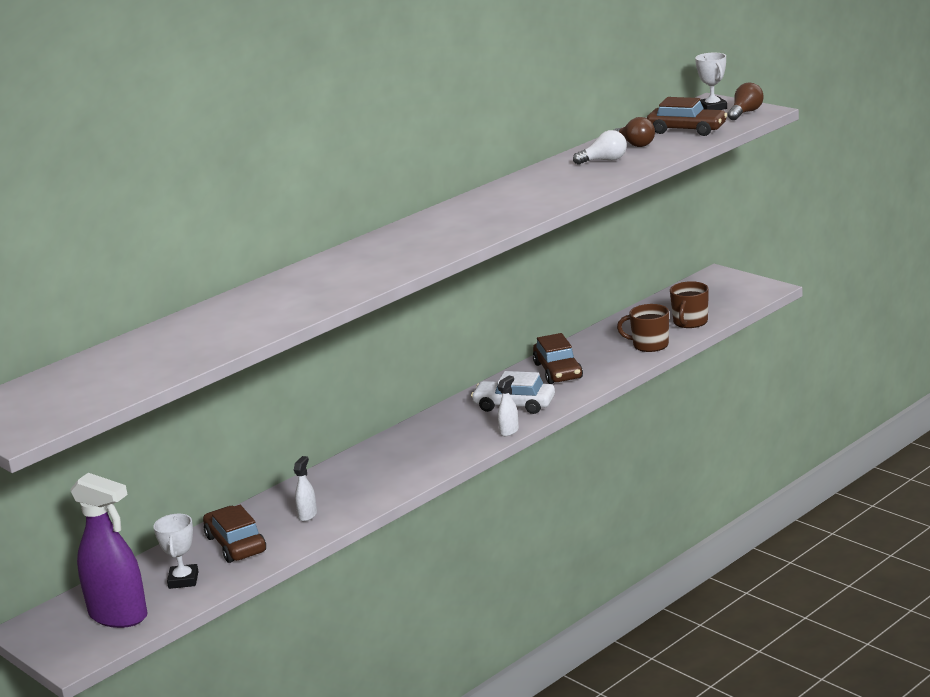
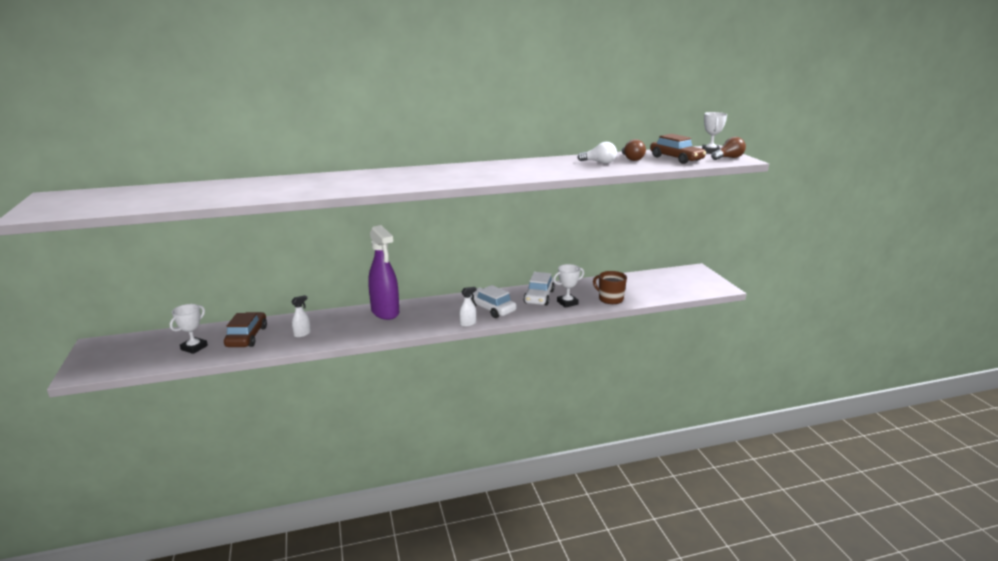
camera: 25 degrees right, 0 degrees up
purple spray bottle [70,473,148,628] -> purple spray bottle moved to [368,225,399,320]
brown car [533,333,583,384] -> white car [523,272,555,306]
brown mug [670,281,709,328] -> none
none -> white trophy [553,264,584,308]

